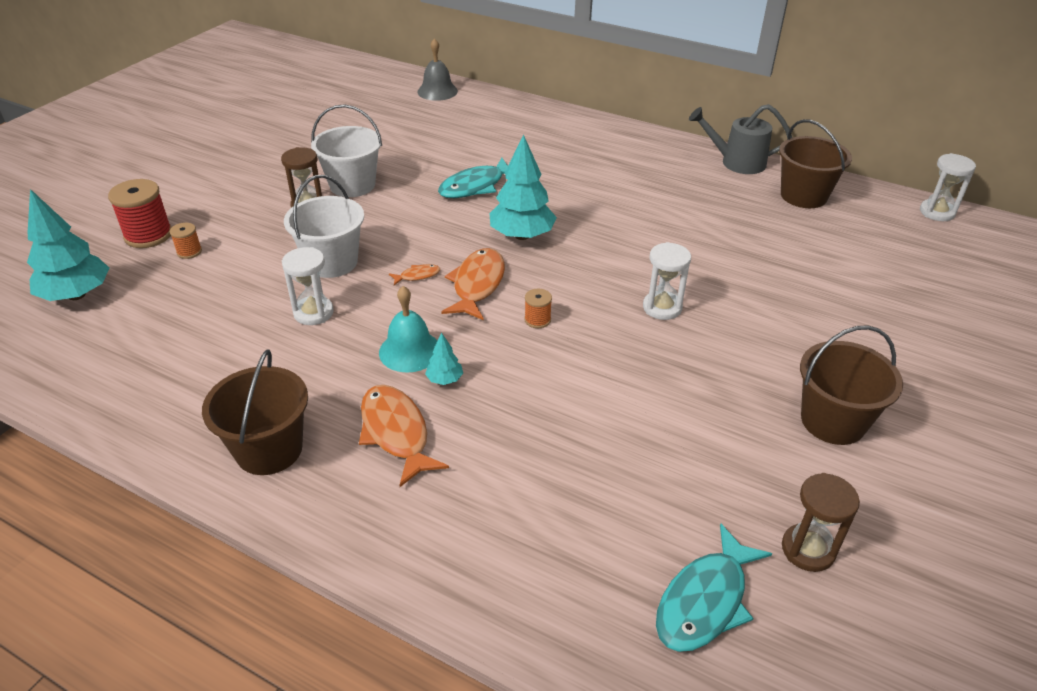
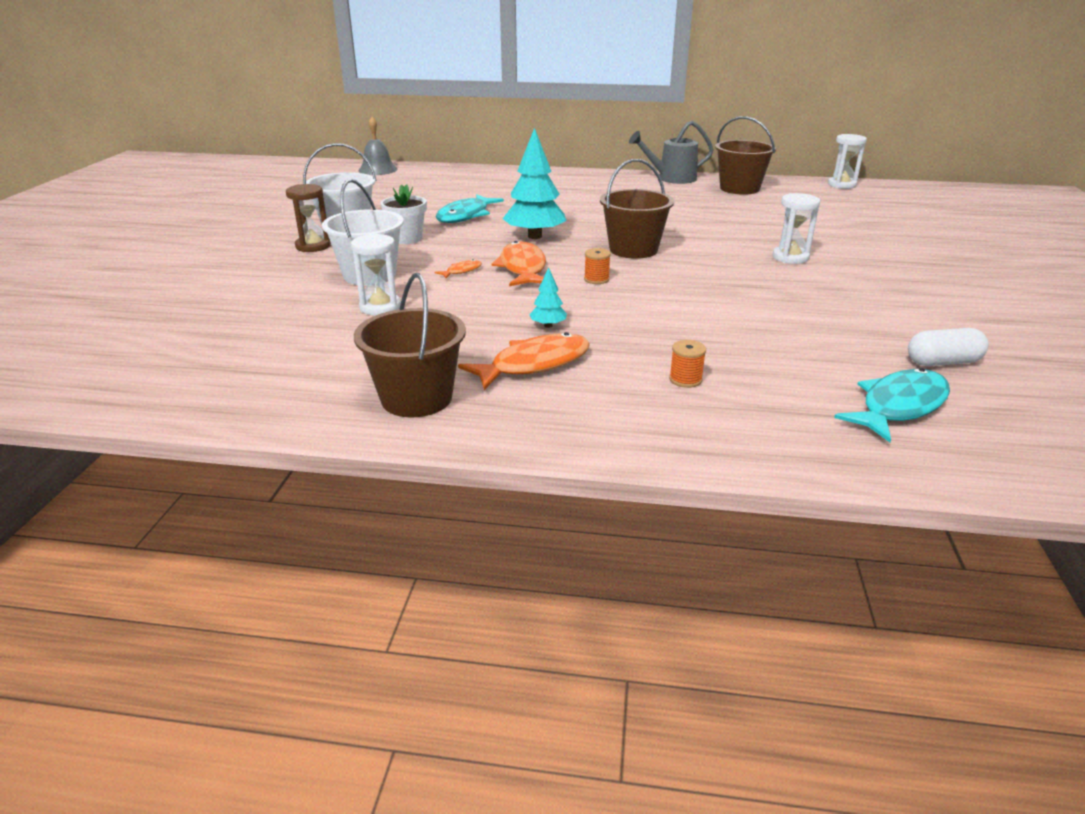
camera: 20 degrees left, 10 degrees down
turquoise tree [27,189,109,301] -> none
red spool [108,179,172,248] -> none
orange spool [170,223,202,259] -> orange spool moved to [669,340,706,388]
orange fish [359,385,449,487] -> orange fish turned 105 degrees clockwise [458,332,590,390]
turquoise bell [379,286,437,373] -> none
white hourglass [643,242,691,320] -> white hourglass moved to [773,193,820,264]
turquoise fish [656,523,772,652] -> turquoise fish turned 150 degrees counterclockwise [834,368,950,442]
brown hourglass [782,473,860,572] -> white capsule [908,328,989,366]
brown bucket [800,325,903,445] -> brown bucket moved to [600,159,674,259]
none -> white flower pot [381,184,427,244]

